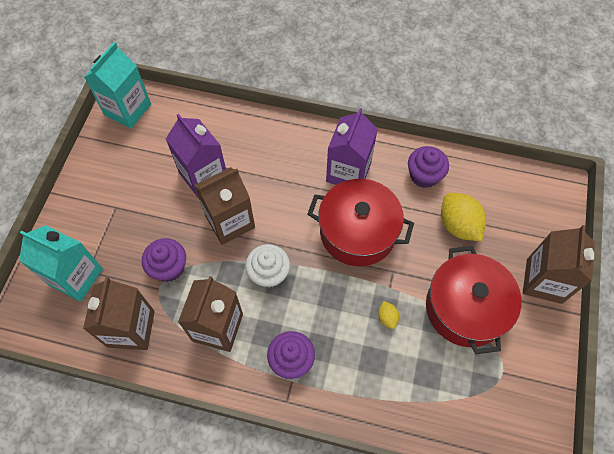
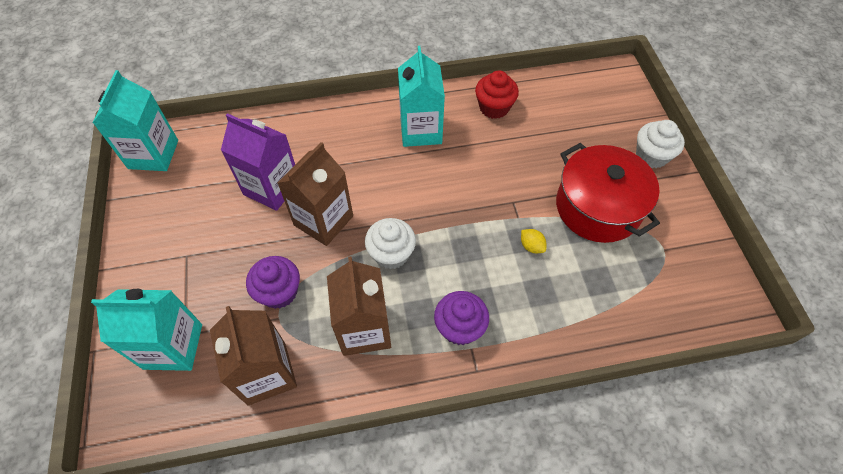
camera: 25 degrees left, 5 degrees down
red pot [308,179,414,266] -> none
purple carton [326,108,378,185] -> turquoise carton [398,46,445,147]
purple cupcake [408,146,449,188] -> red cupcake [475,71,519,119]
yellow lemon [441,193,486,241] -> none
brown carton [523,225,595,304] -> white cupcake [636,120,685,168]

